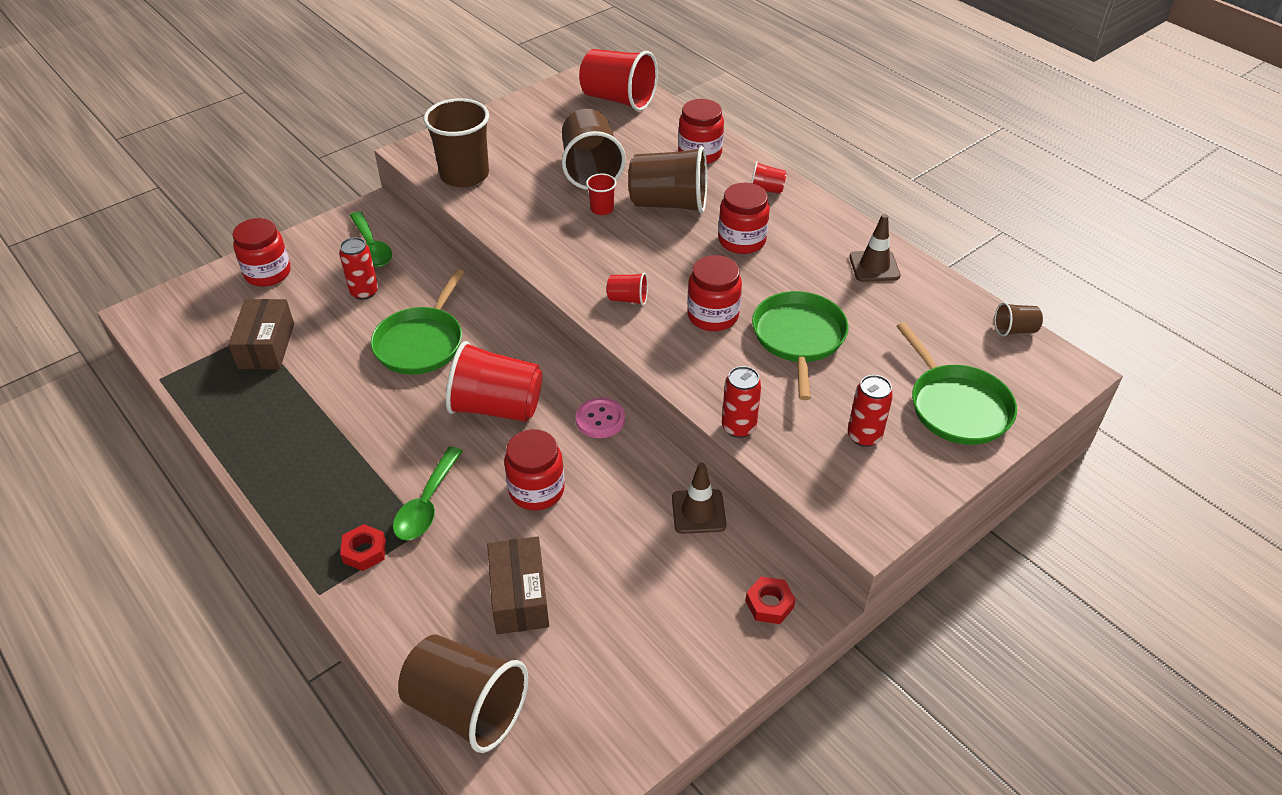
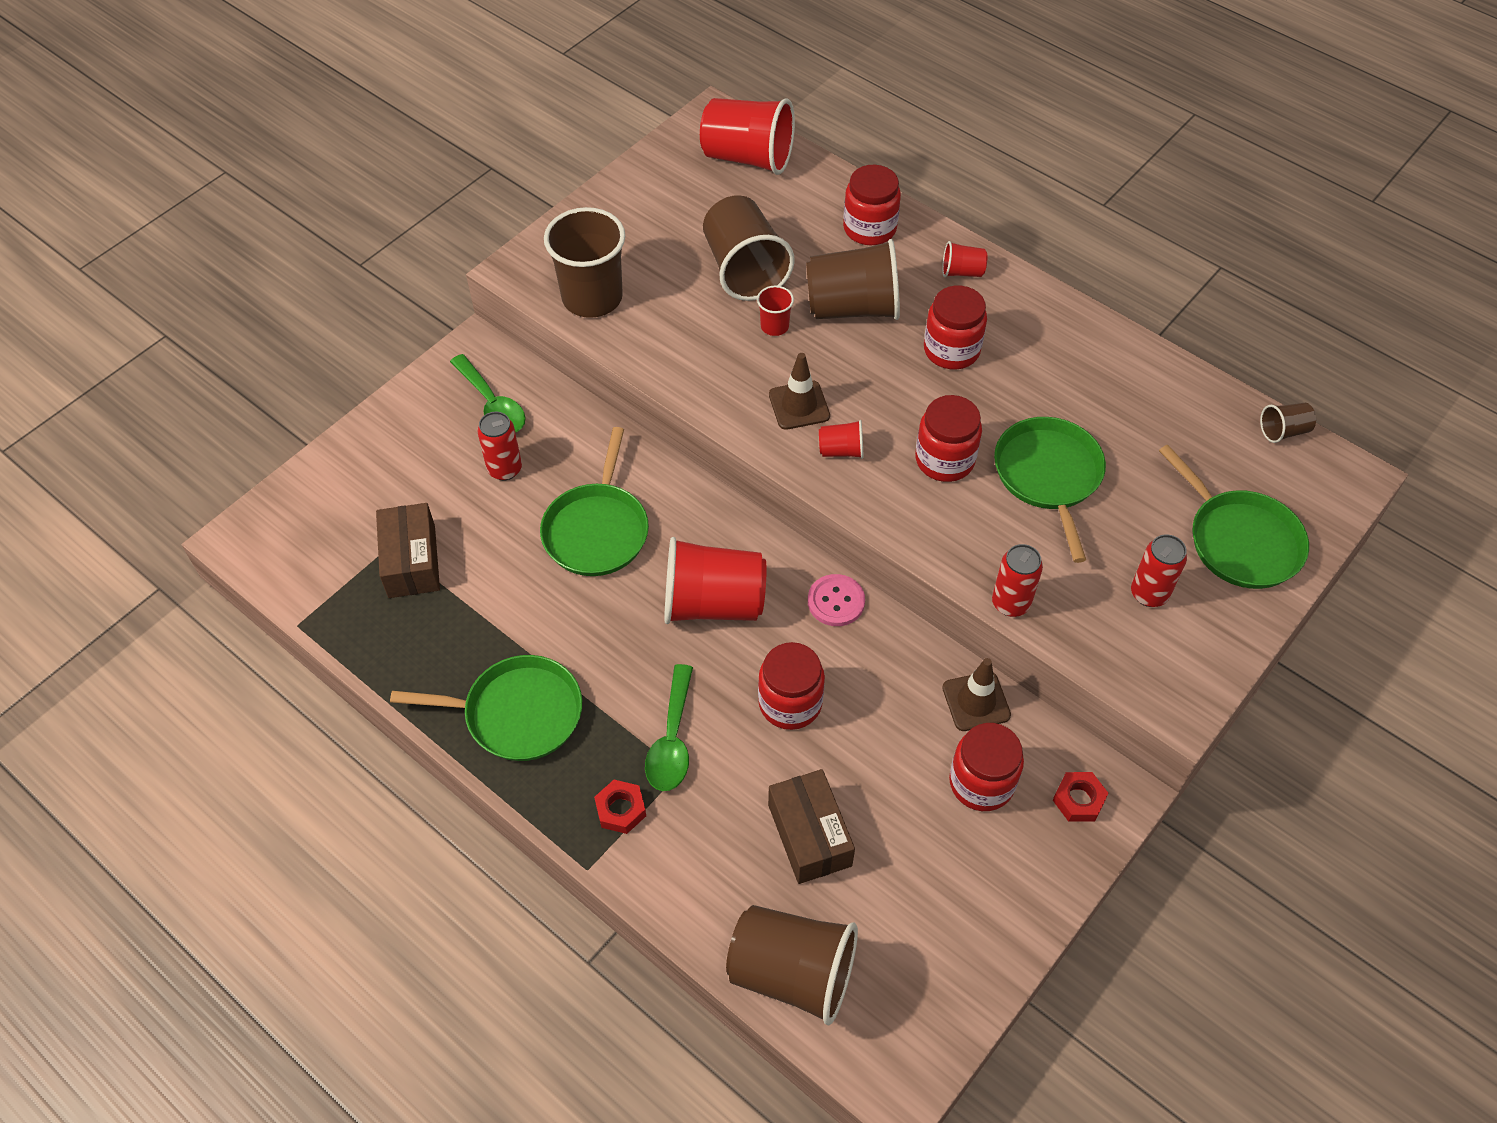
camera: 10 degrees left, 10 degrees up
red jar [233,218,291,287] -> red jar moved to [949,723,1024,811]
brown traffic cone [849,214,901,282] -> brown traffic cone moved to [769,353,830,430]
none -> green pan [390,655,582,761]

